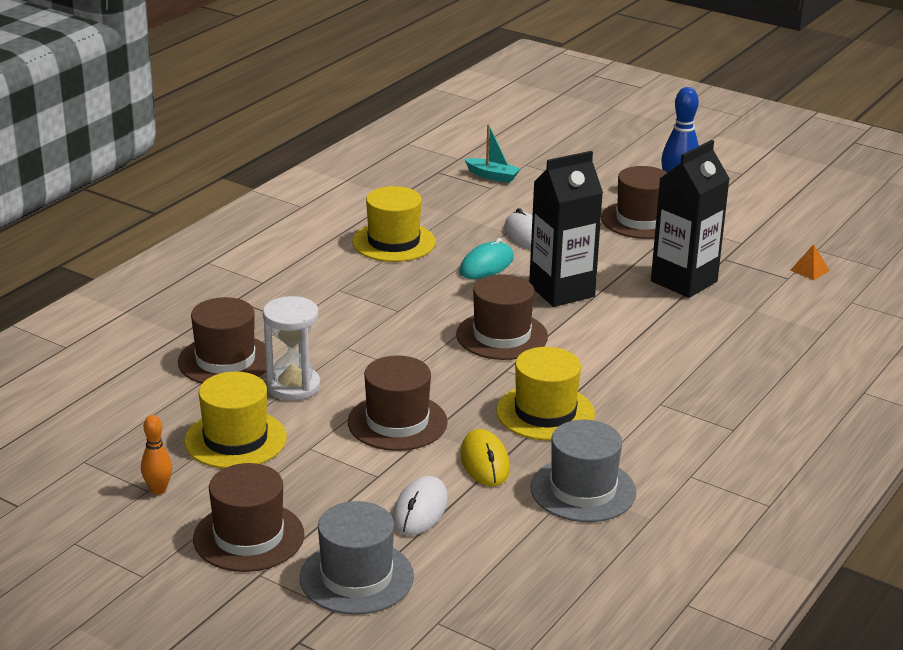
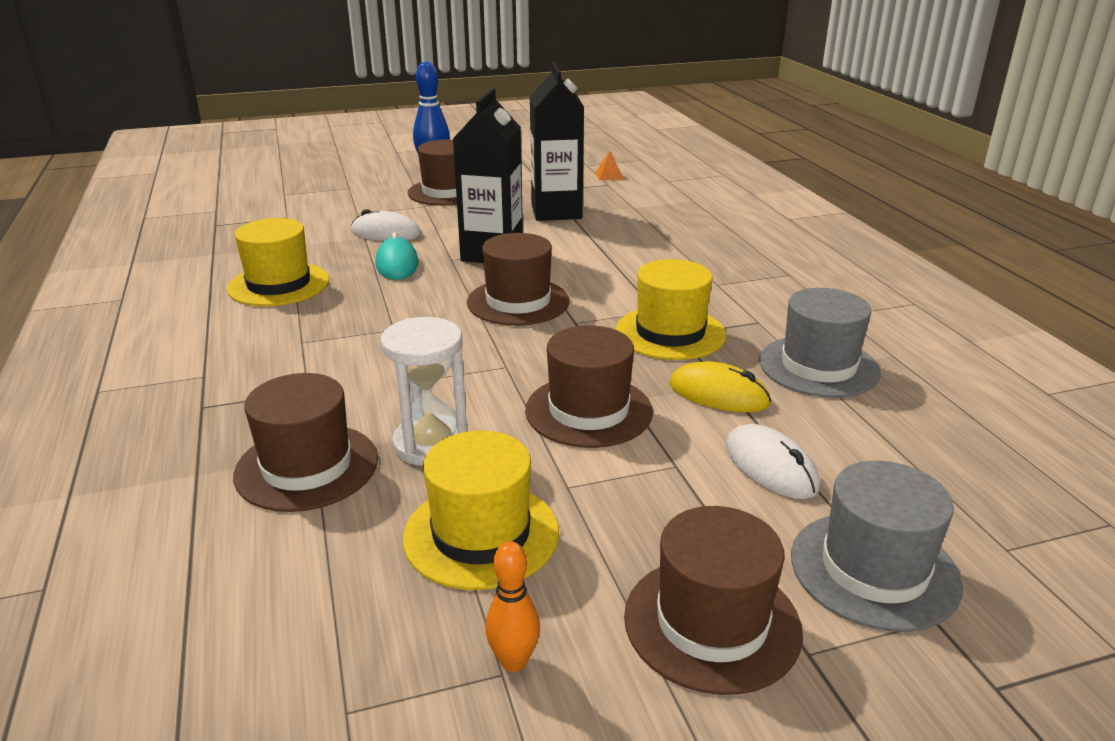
camera: 50 degrees left, 0 degrees up
turquoise boat [465,124,520,183] -> none

